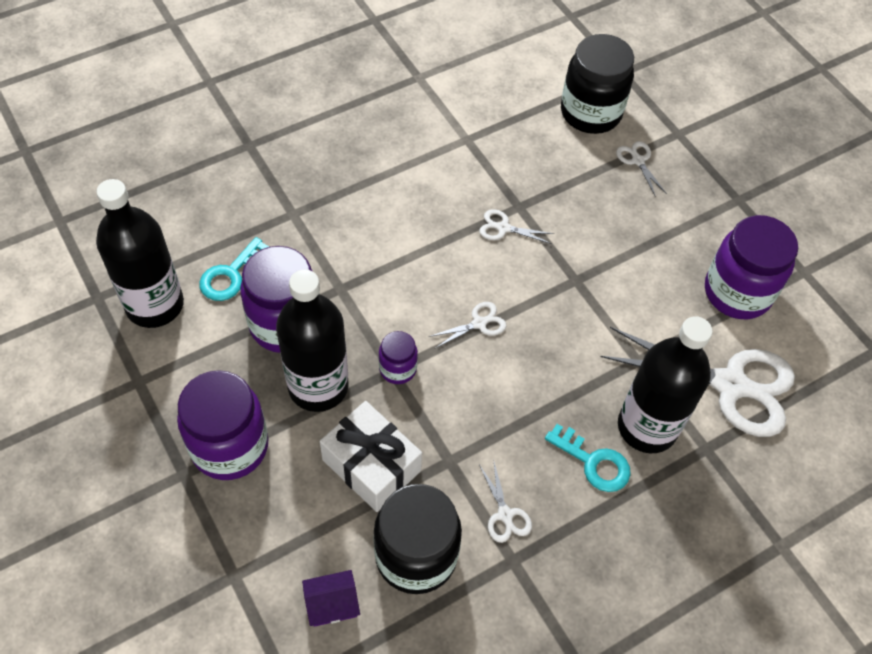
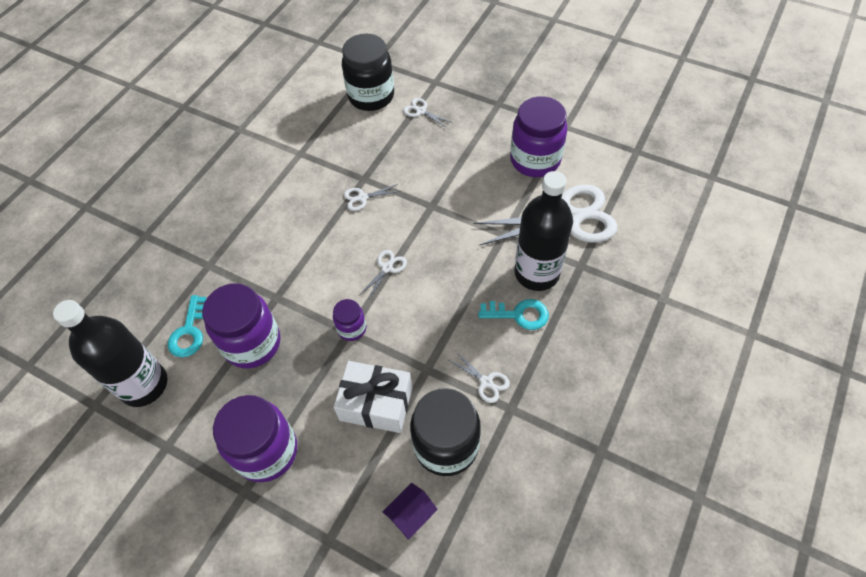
camera: 25 degrees left, 0 degrees up
black bottle [276,269,349,412] -> none

